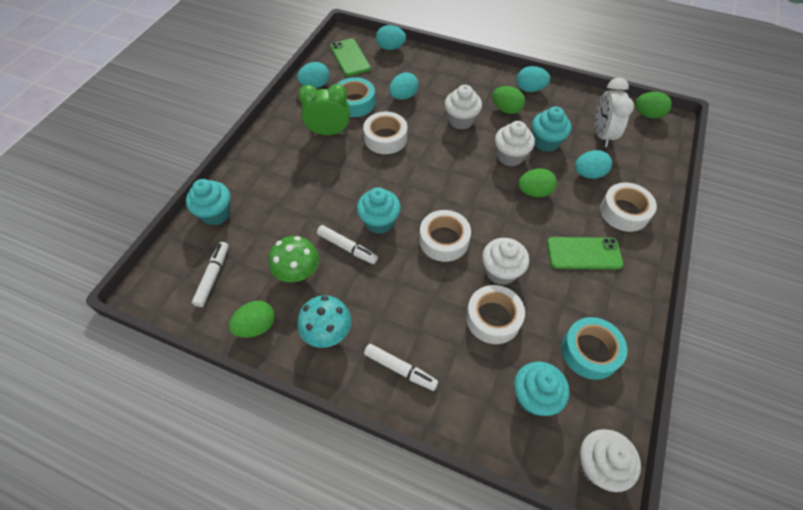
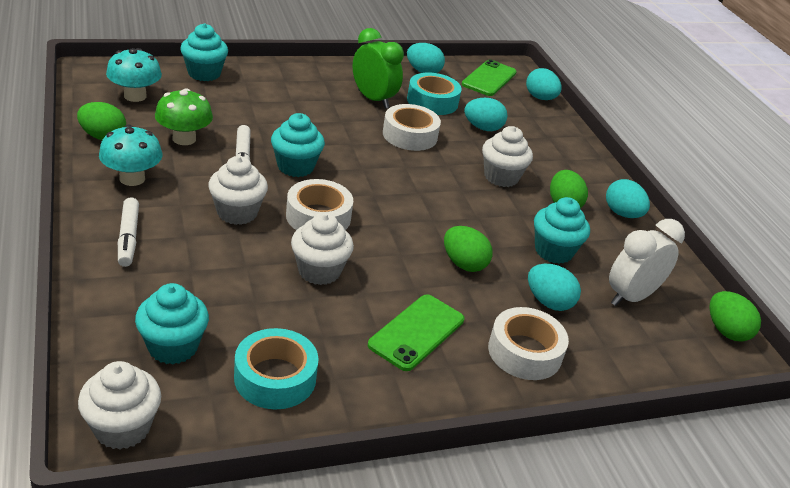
camera: 45 degrees right, 20 degrees down
white marker [192,242,229,307] -> turquoise mushroom [106,48,162,102]
white tape [466,285,525,344] -> none
white cupcake [495,121,535,166] -> white cupcake moved to [208,156,268,225]
green phone [547,237,623,269] -> green phone turned 75 degrees clockwise [368,295,464,371]

